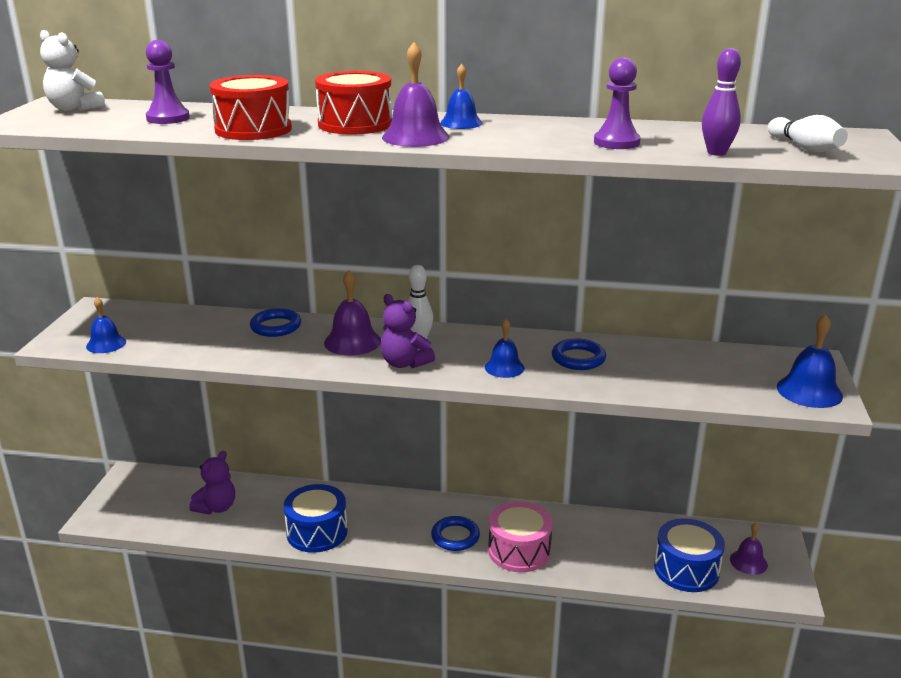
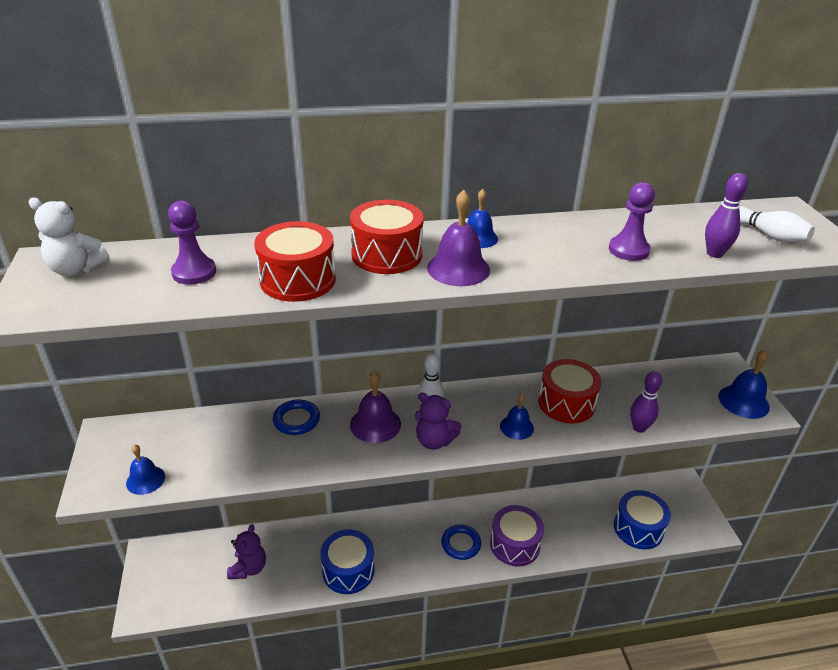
camera: 20 degrees left, 10 degrees up
pink drum [488,501,552,572] -> purple drum [490,505,544,566]
blue ring [552,338,606,370] -> red drum [538,359,601,423]
purple bell [730,523,768,575] -> none
none -> purple bowling pin [630,371,662,433]

